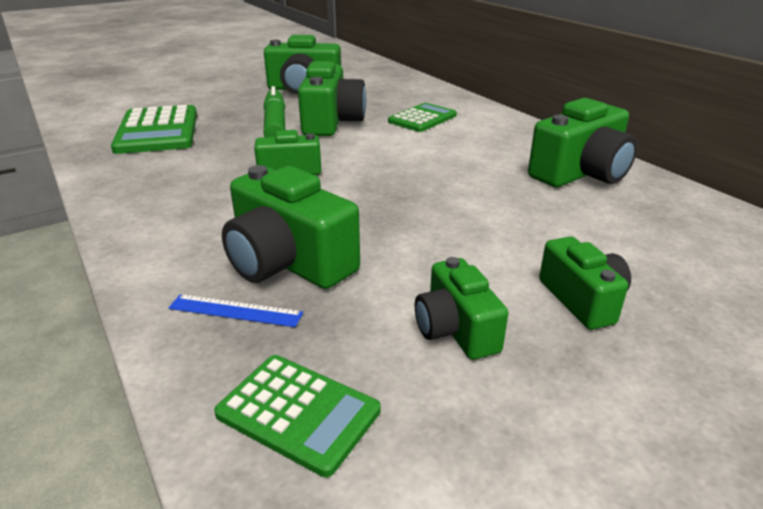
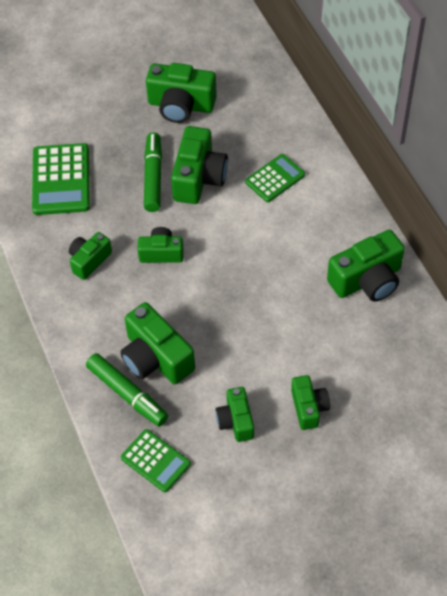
camera: 10 degrees right, 25 degrees up
blue ruler [169,294,303,327] -> green marker [86,353,168,426]
none -> green camera [69,232,112,280]

